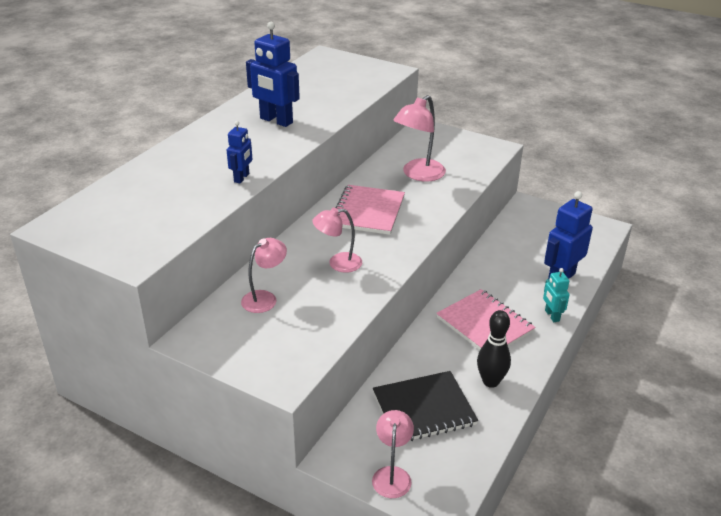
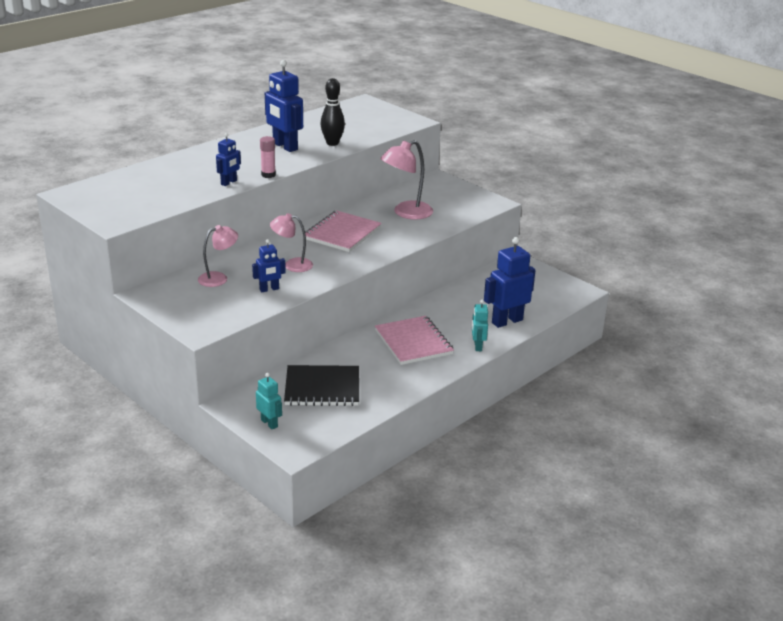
camera: 15 degrees right, 5 degrees down
pink lamp [372,410,414,498] -> turquoise robot [256,373,282,429]
black bowling pin [477,310,511,388] -> black bowling pin moved to [321,78,345,146]
none -> blue robot [252,239,286,292]
none -> pink glue stick [260,136,276,178]

